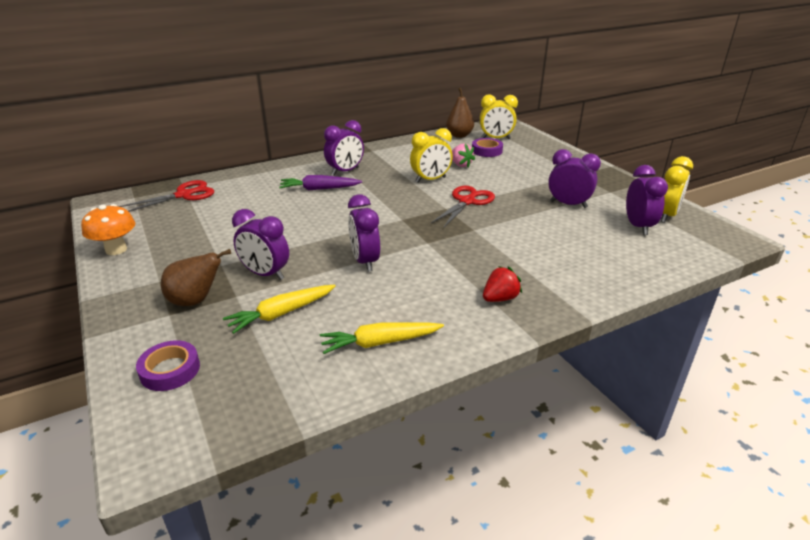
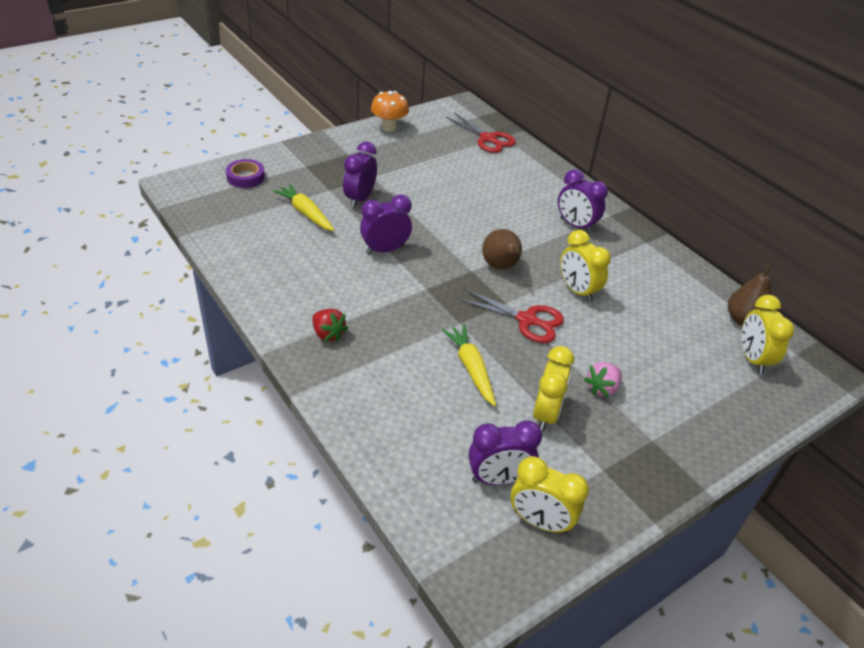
camera: 80 degrees right, 10 degrees up
brown pear [161,249,231,306] -> brown pear moved to [482,229,522,269]
purple carrot [279,175,362,191] -> none
yellow carrot [320,322,444,354] -> yellow carrot moved to [442,325,496,406]
pink strawberry [452,143,475,167] -> pink strawberry moved to [584,362,622,398]
purple tape [472,138,503,157] -> none
purple clock [548,149,601,208] -> yellow clock [533,346,574,432]

